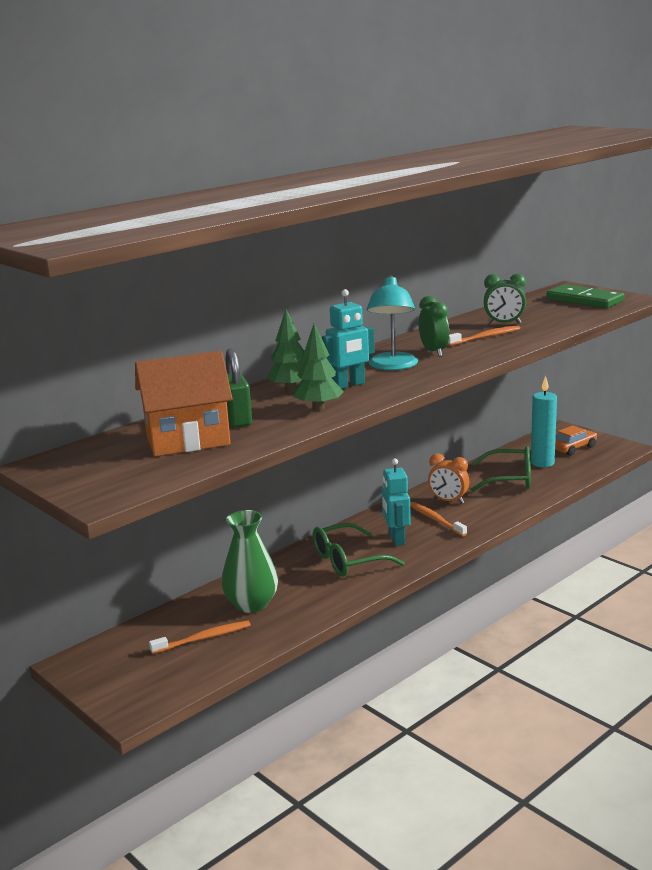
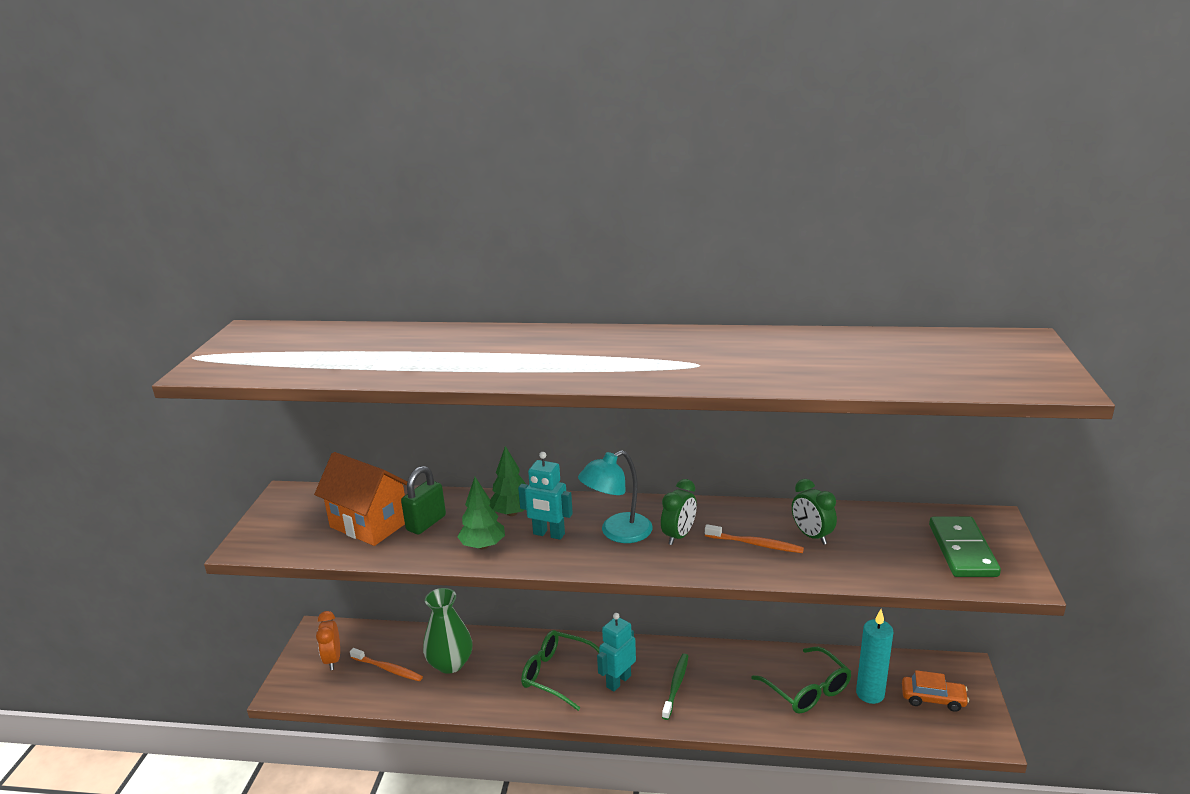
camera: 50 degrees right, 5 degrees up
orange toothbrush [410,502,467,537] -> green toothbrush [662,654,688,720]
orange clock [428,453,469,504] -> orange clock moved to [316,611,340,670]

